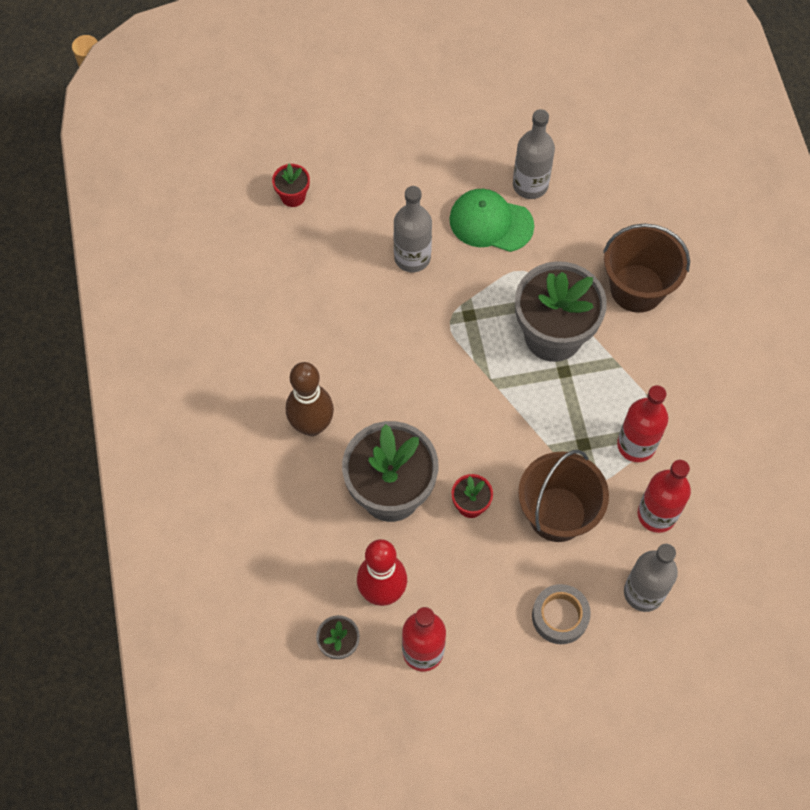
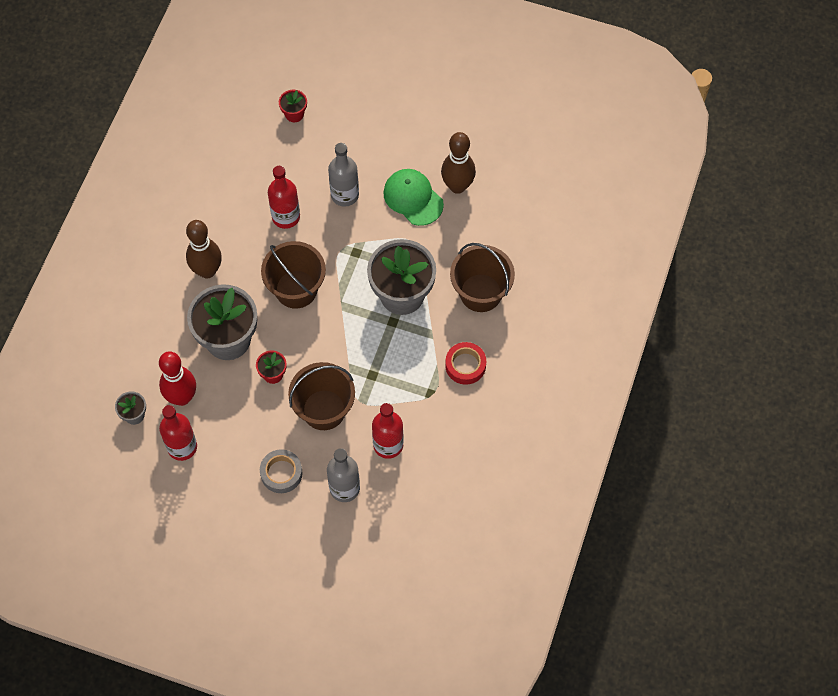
camera: 30 degrees right, 0 degrees up
grey bottle [513,109,555,199] -> brown bowling pin [441,132,476,194]
red bottle [617,385,668,462] -> red bottle moved to [268,166,300,229]
none -> brown bucket [261,241,326,309]
none -> red tape [445,342,486,384]

